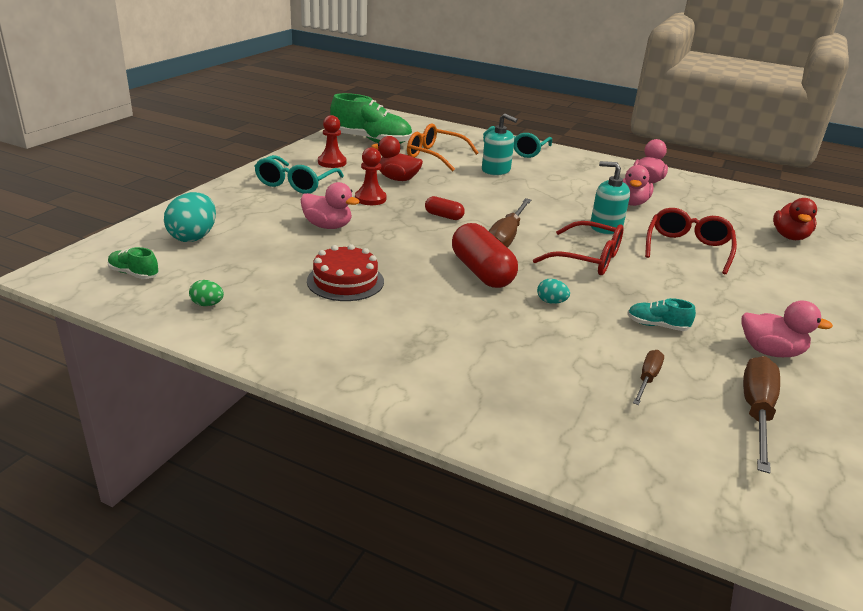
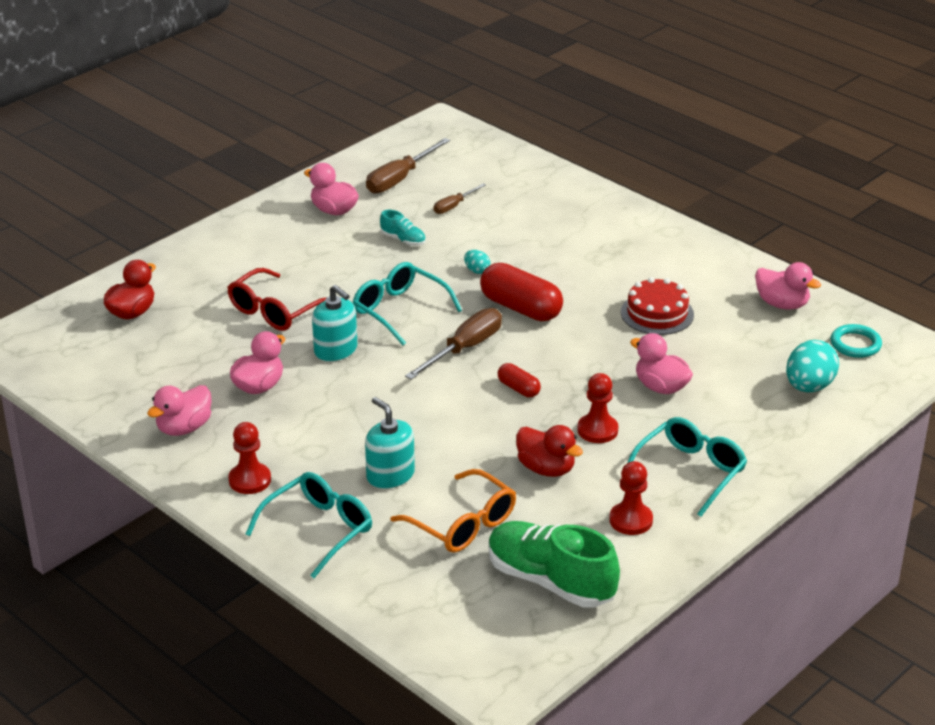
camera: 160 degrees left, 5 degrees up
green shoe [108,247,159,279] -> turquoise ring [831,324,882,358]
green egg [189,280,224,306] -> pink duck [755,262,821,309]
red capsule [452,223,518,288] -> red capsule turned 45 degrees counterclockwise [480,263,563,321]
red glasses [533,221,624,275] -> turquoise glasses [353,262,462,345]
none -> red pawn [228,422,271,494]

